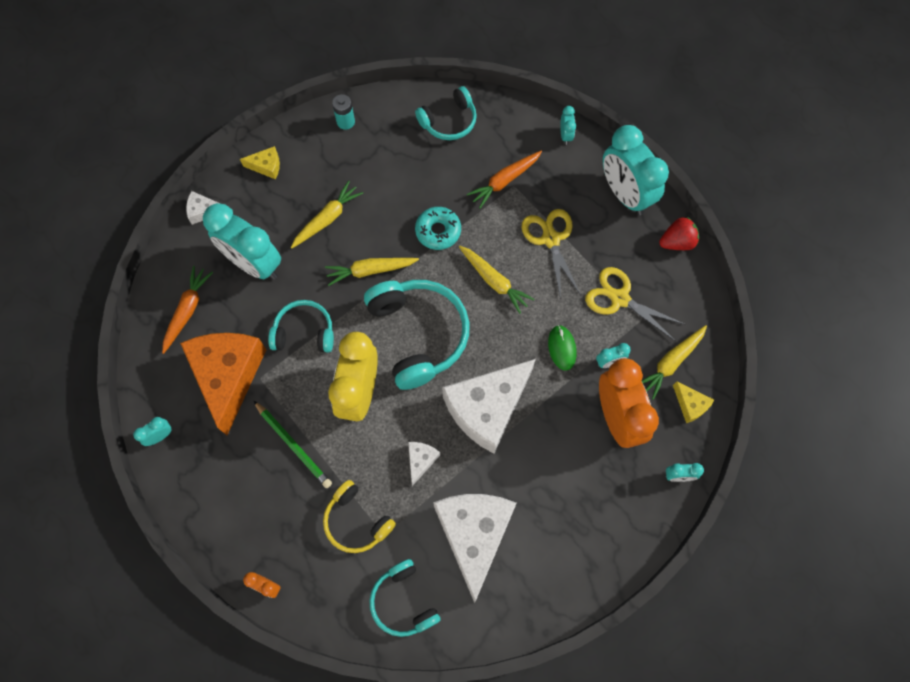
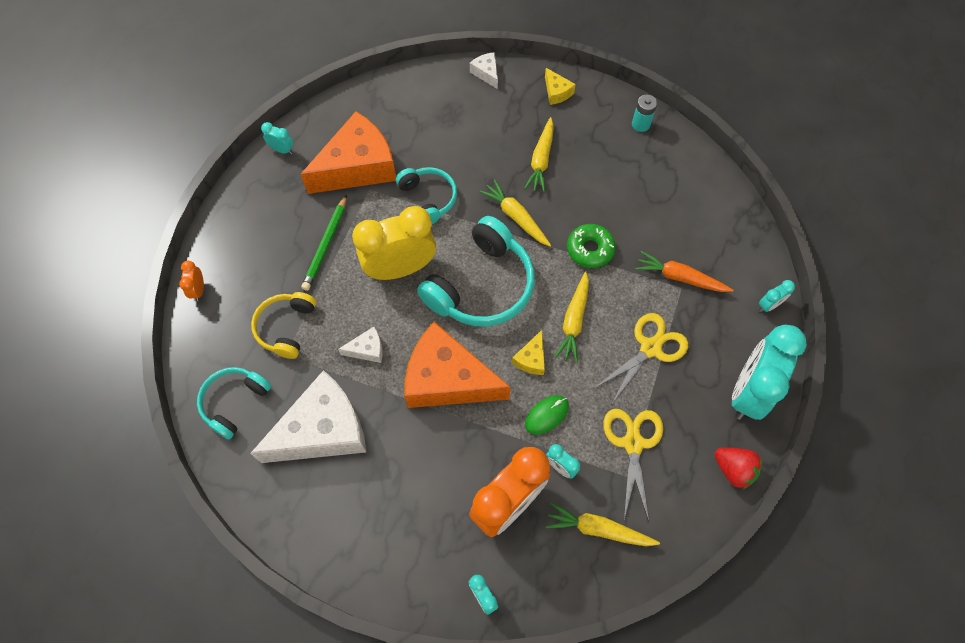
camera: 60 degrees right, 5 degrees down
orange carrot [162,266,213,354] -> none
turquoise clock [203,203,281,280] -> none
yellow carrot [291,181,363,249] -> yellow carrot turned 90 degrees clockwise [524,117,554,193]
turquoise headphones [415,86,477,140] -> none
turquoise donut [415,207,461,250] -> green donut [567,224,616,268]
white cheese [442,359,536,454] -> orange cheese [404,322,511,408]
yellow cheese [673,381,714,423] -> yellow cheese moved to [512,330,545,375]

